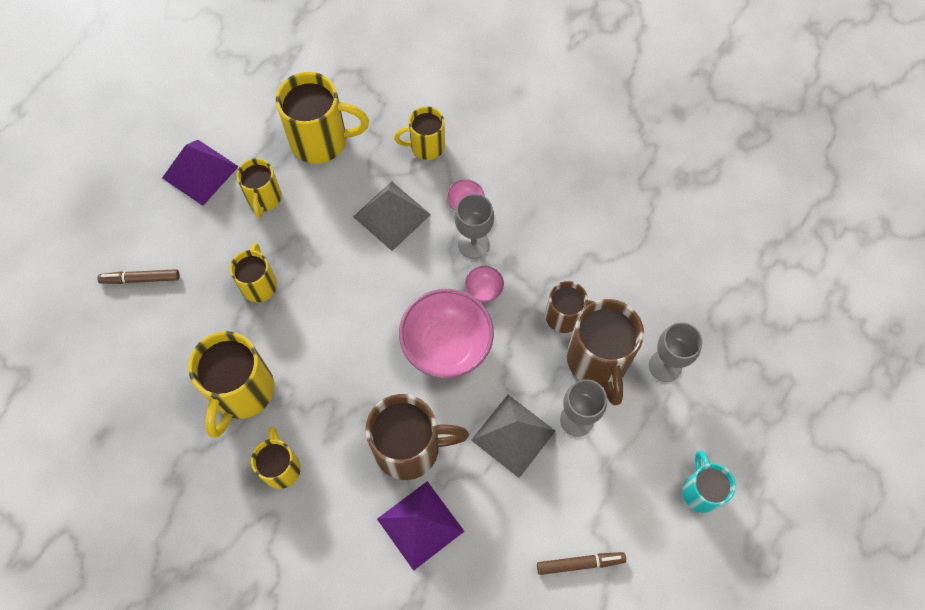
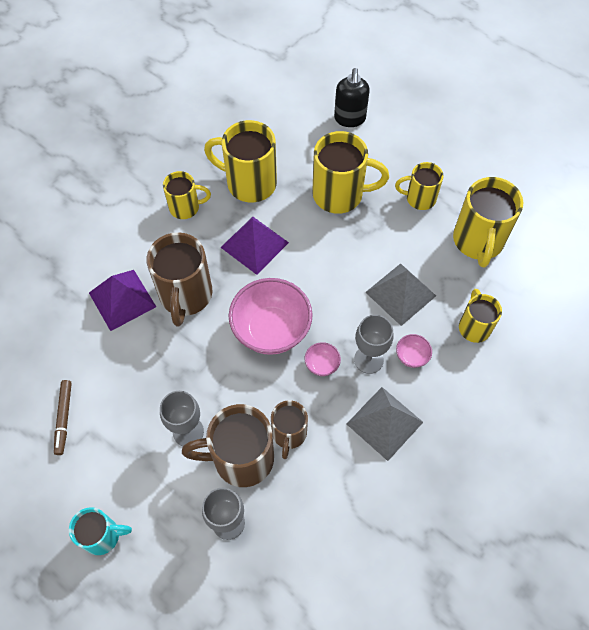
camera: 95 degrees right, 5 degrees down
brown marker [97,269,180,284] -> black soap dispenser [334,68,370,127]
purple pyramid [162,140,239,206] -> purple pyramid moved to [220,217,289,275]
yellow mug [230,243,277,302] -> yellow mug [312,131,389,214], size x1.68
grey pyramid [471,395,555,478] -> grey pyramid moved to [347,387,423,461]

